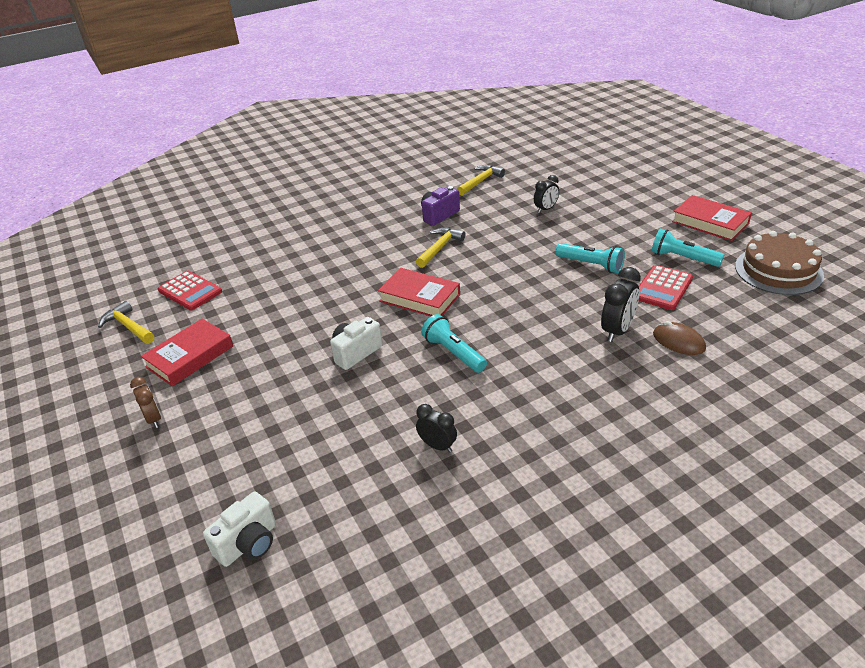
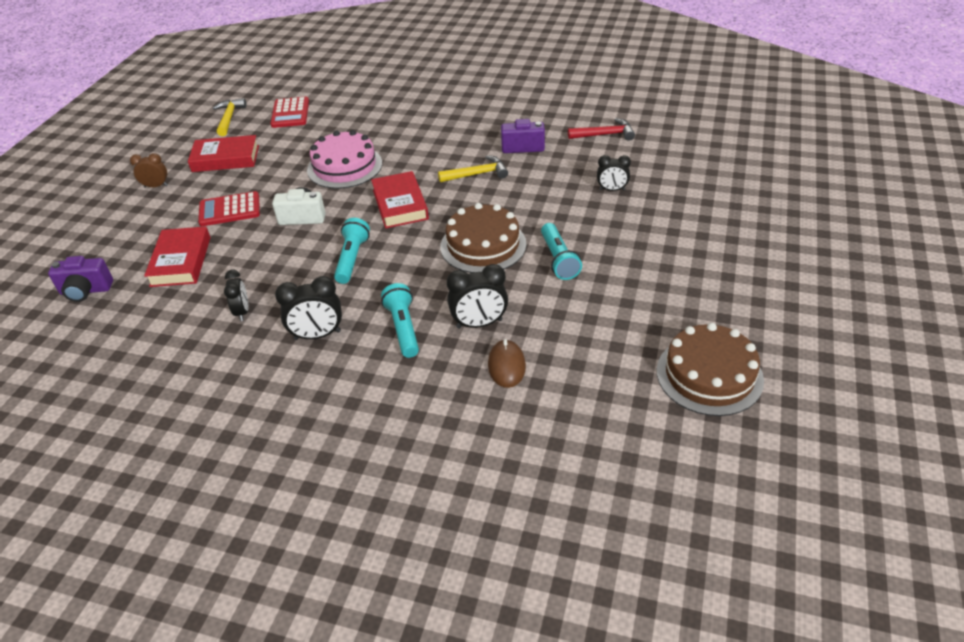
camera: 45 degrees right, 5 degrees up
brown clock [130,377,161,428] -> brown clock turned 105 degrees counterclockwise [130,153,168,188]
white camera [203,491,276,567] -> purple camera [48,256,113,302]
yellow hammer [457,165,505,195] -> red hammer [568,118,635,141]
red calculator [639,265,693,310] -> red calculator moved to [198,191,260,226]
turquoise flashlight [652,229,724,267] -> turquoise flashlight moved to [381,283,419,358]
red book [672,195,752,241] -> red book moved to [144,226,210,287]
none -> black clock [275,276,342,340]
none -> pink cake [307,130,382,189]
none -> brown cake [440,203,526,273]

